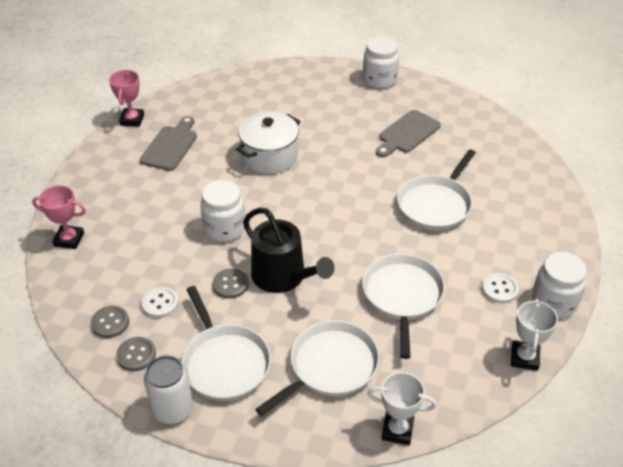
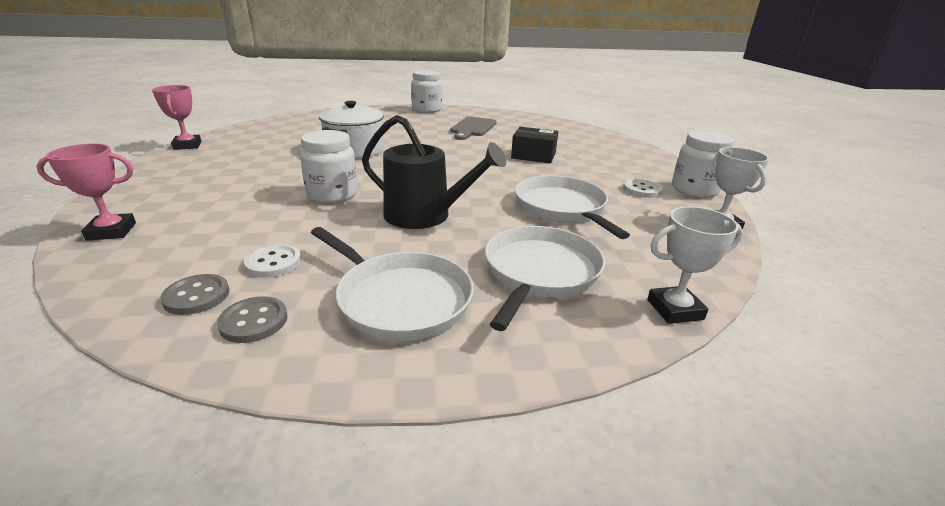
camera: 25 degrees left, 15 degrees down
grey cutting board [140,116,197,171] -> none
white can [144,356,193,424] -> none
grey button [213,269,249,299] -> none
white pan [397,149,476,230] -> black box [511,127,558,163]

